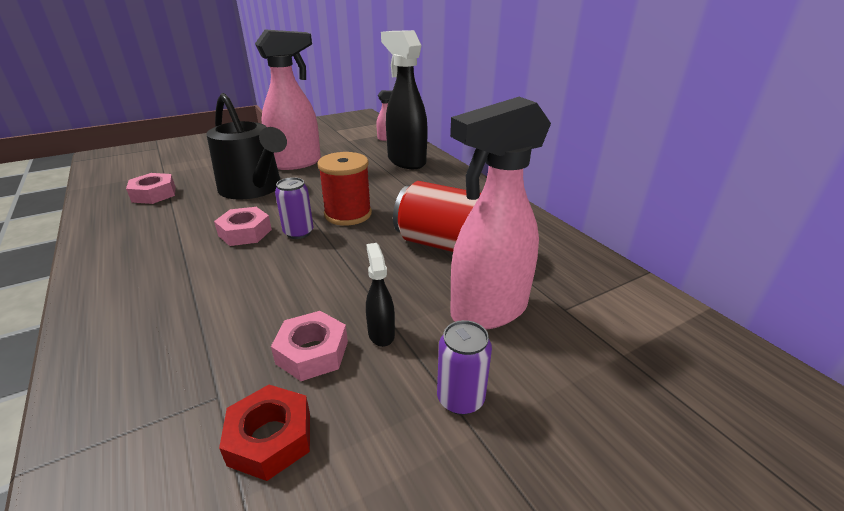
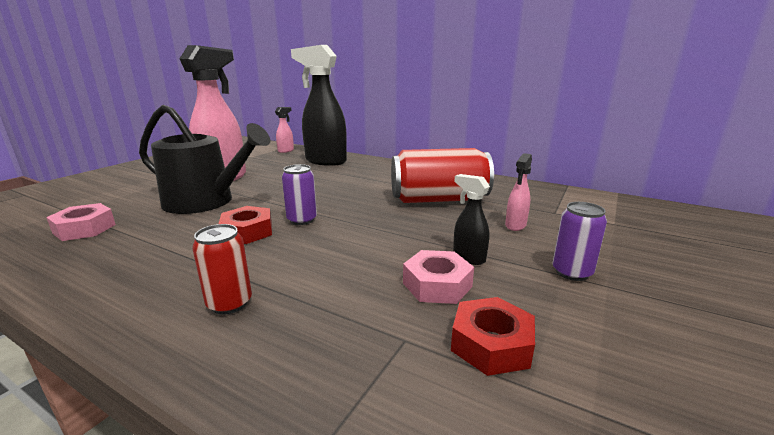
camera: 30 degrees left, 10 degrees down
pink nut [214,207,272,246] -> red nut [218,206,272,244]
red spool [317,152,372,226] -> none
pink spray bottle [450,97,551,329] -> pink spray bottle [505,153,532,231], size x0.44
none -> red can [192,224,252,315]

